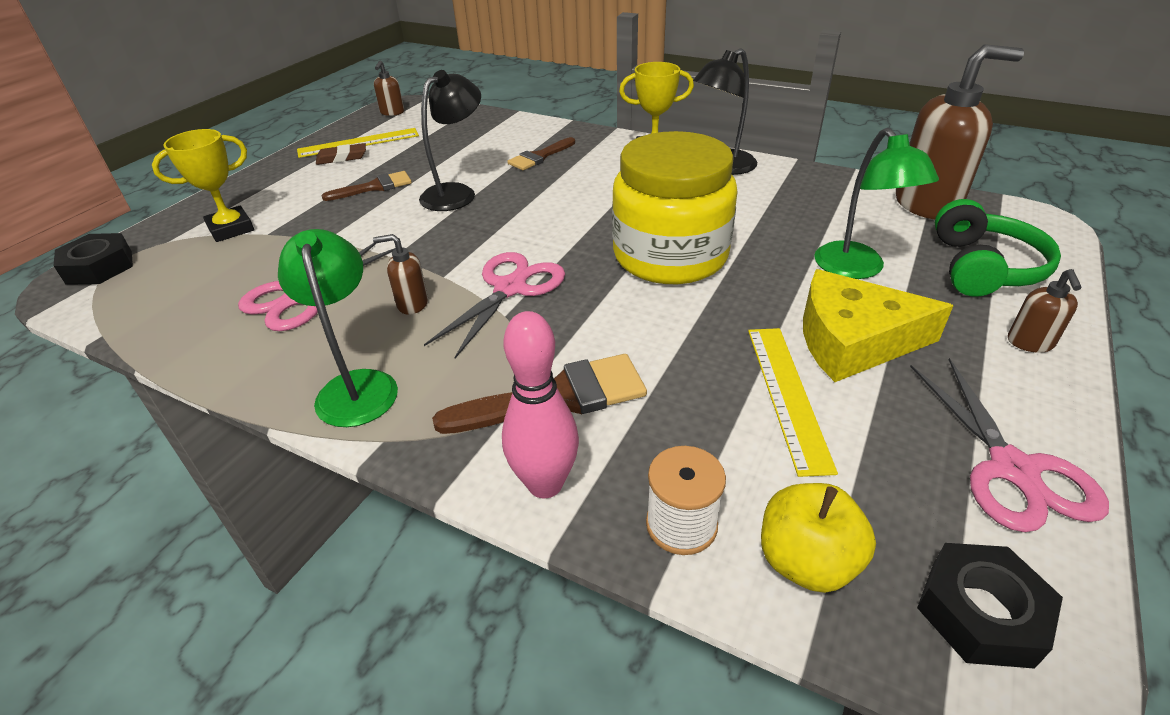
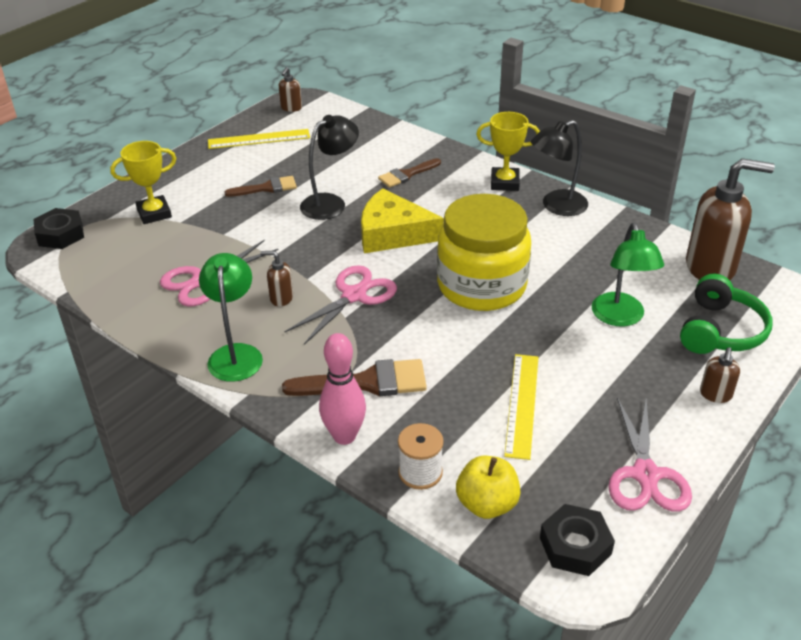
camera: 10 degrees right, 0 degrees up
brown eraser [316,143,366,165] -> none
yellow cheese [803,269,954,382] -> yellow cheese moved to [361,188,444,253]

